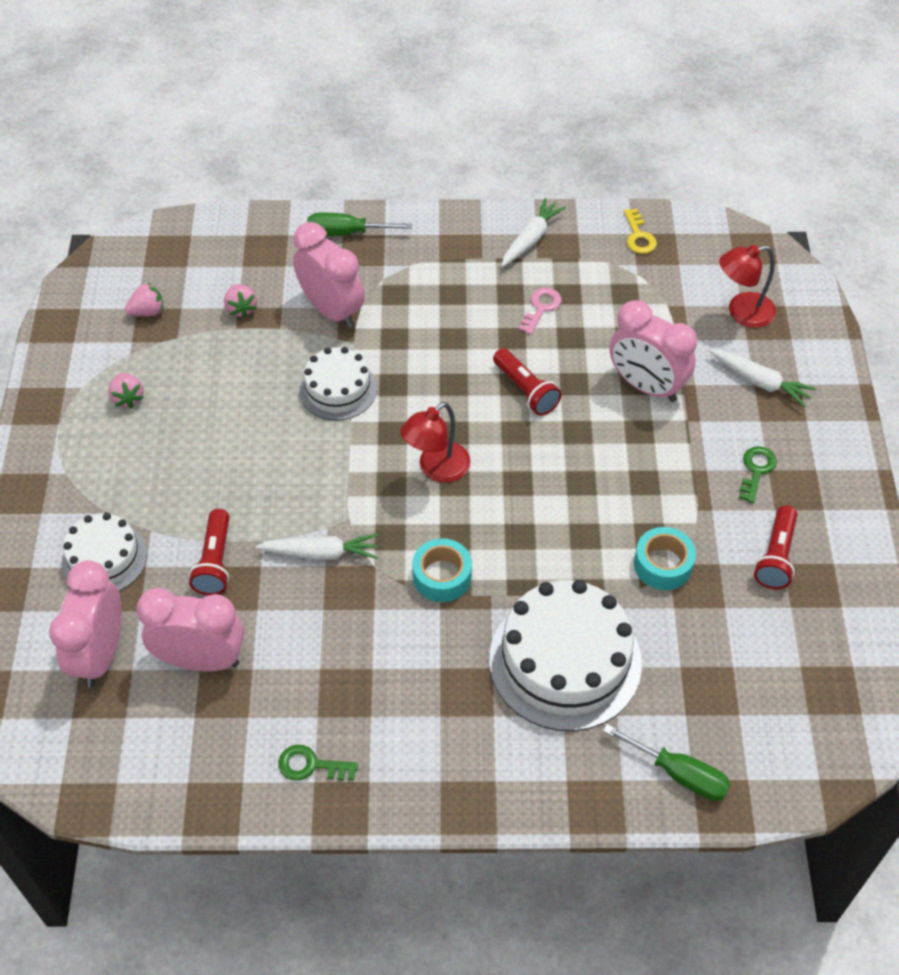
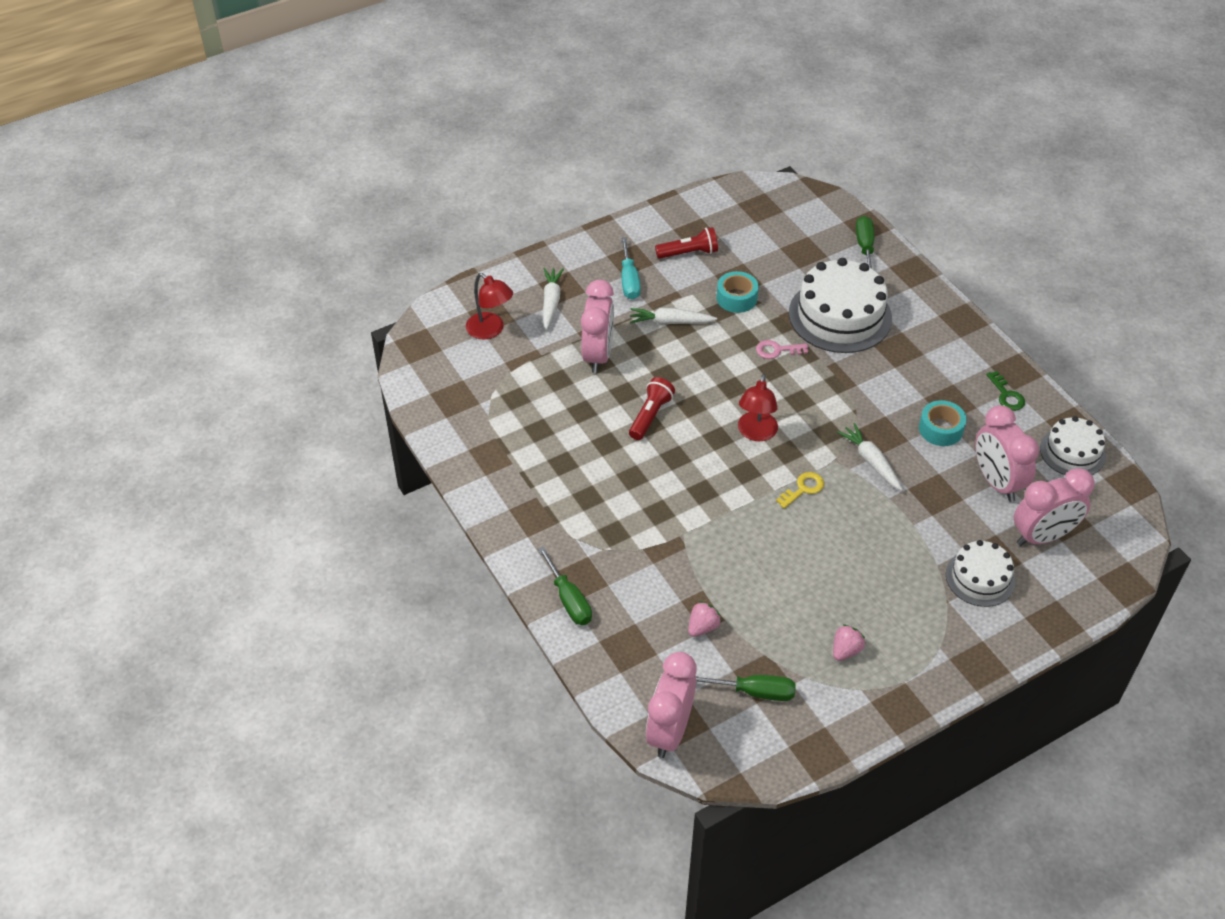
camera: 120 degrees left, 5 degrees down
pink strawberry [125,283,163,317] -> green screwdriver [696,675,796,701]
red flashlight [189,509,230,595] -> none
pink clock [293,222,365,329] -> pink clock moved to [646,652,696,758]
white cake [299,347,377,420] -> white cake moved to [1040,416,1106,475]
red lamp [400,402,471,483] -> red lamp turned 90 degrees clockwise [738,374,778,441]
turquoise tape [412,538,472,602] -> turquoise tape moved to [919,400,966,446]
white carrot [501,198,566,267] -> white carrot moved to [630,308,717,325]
pink key [519,288,561,335] -> pink key moved to [756,340,808,359]
yellow key [624,209,657,254] -> yellow key moved to [776,472,824,509]
green key [739,446,777,503] -> turquoise screwdriver [621,237,641,300]

